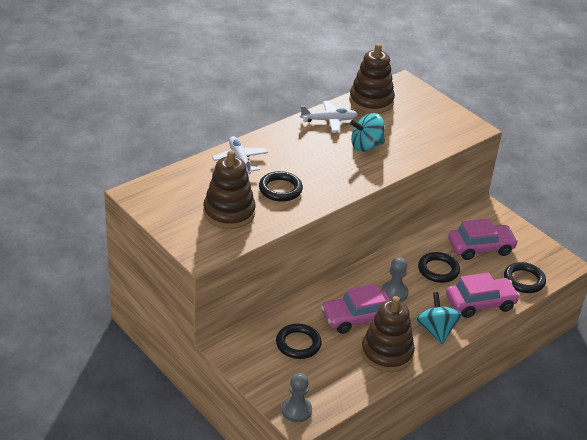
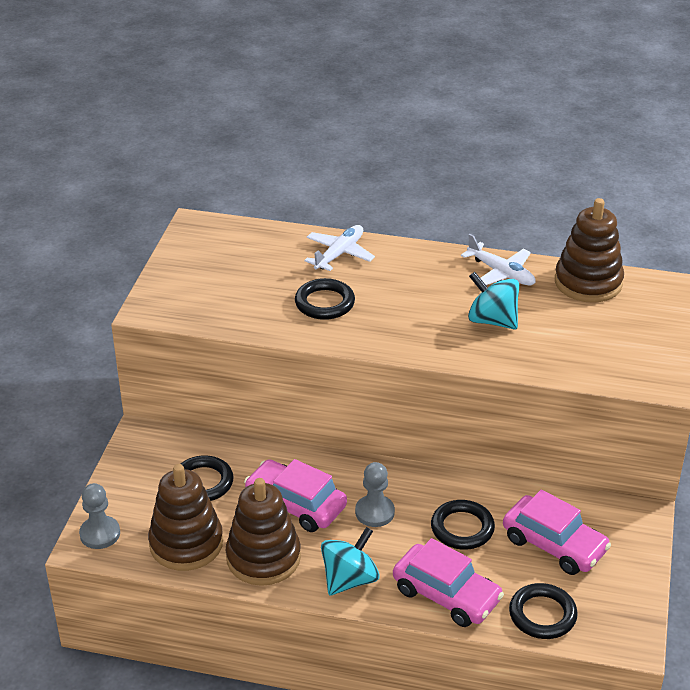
camera: 55 degrees right, 0 degrees up
brown stacking toy [203,150,256,229] -> brown stacking toy moved to [148,464,223,571]

